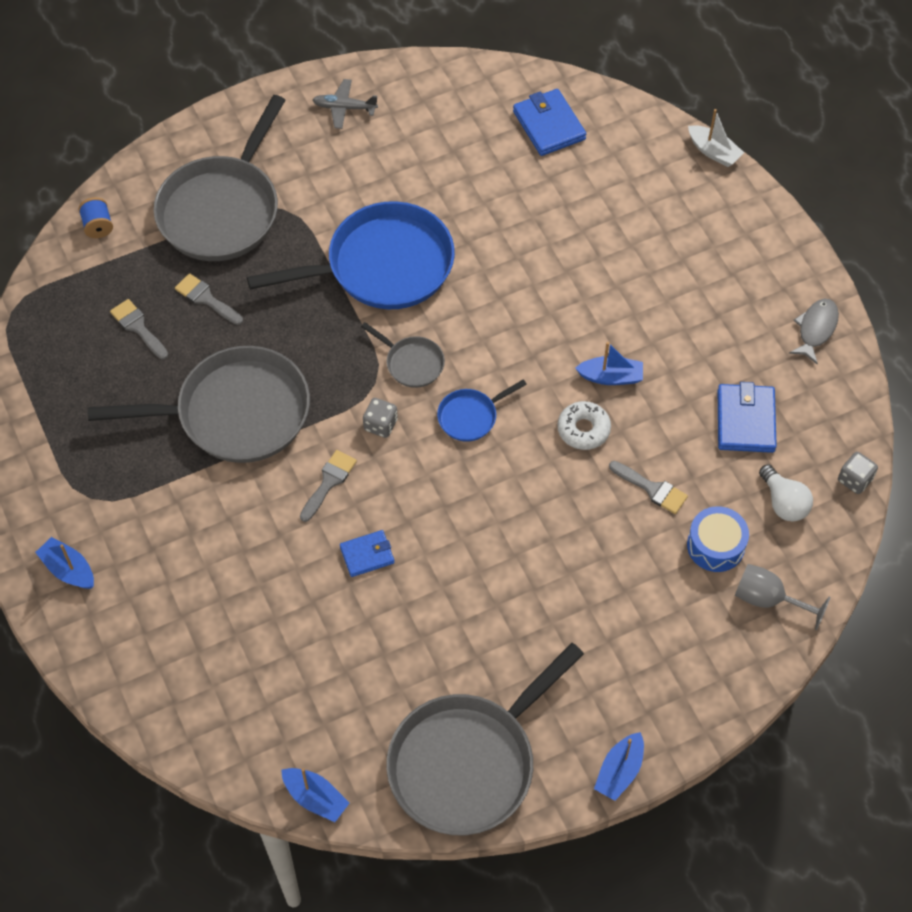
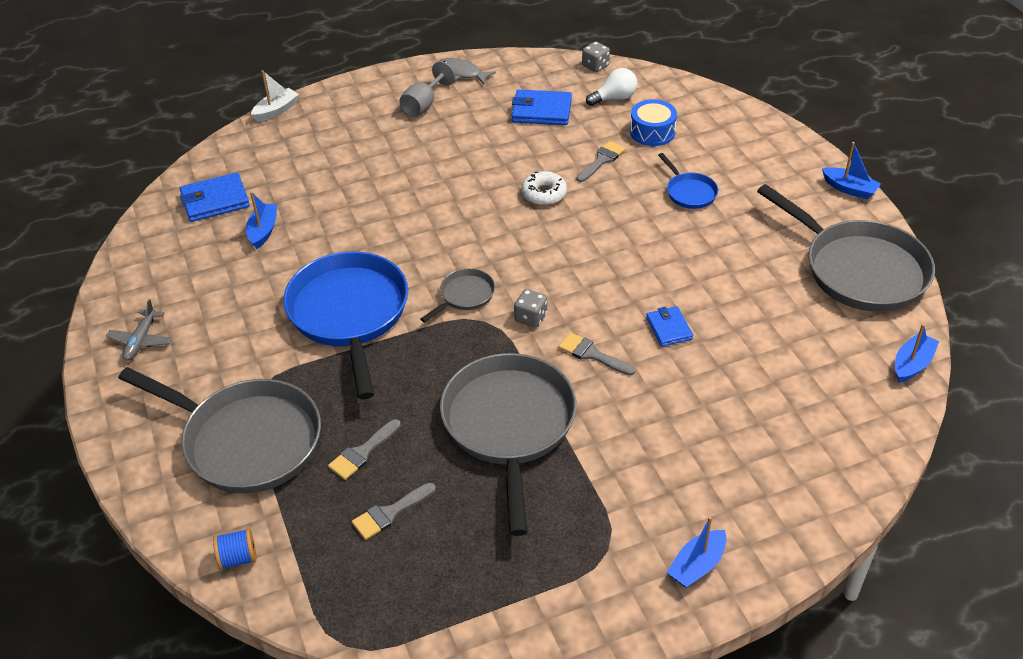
camera: 85 degrees left, 15 degrees down
blue pan [437,379,527,442] -> blue pan moved to [658,153,718,209]
blue boat [575,342,643,385] -> blue boat moved to [246,191,277,249]
grey goblet [735,564,830,631] -> grey goblet moved to [399,61,455,117]

